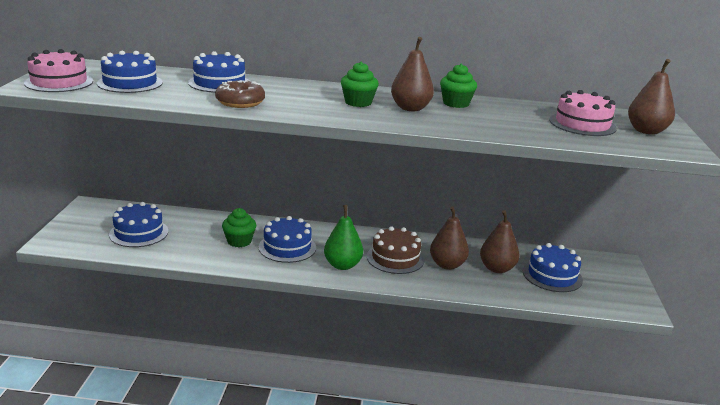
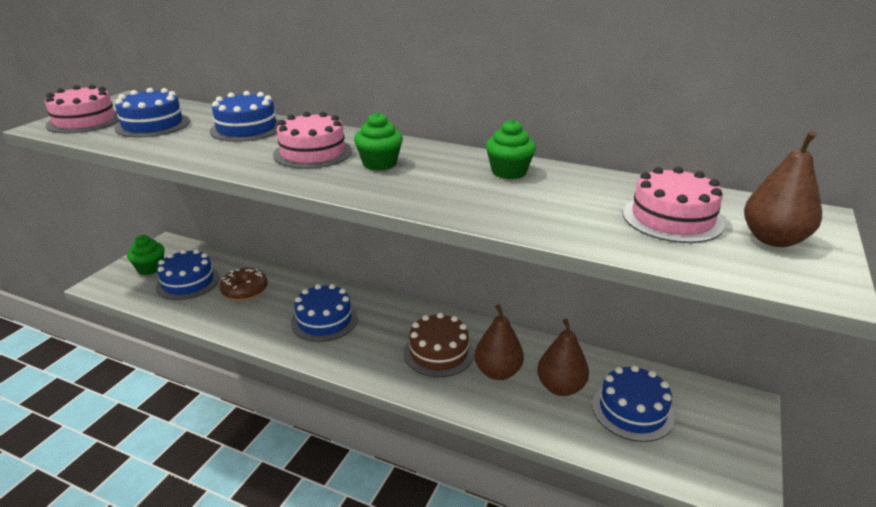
camera: 20 degrees right, 5 degrees up
brown donut [215,80,265,108] -> brown donut moved to [220,268,267,301]
green cupcake [222,208,256,248] -> green cupcake moved to [127,235,165,275]
green pear [324,205,363,270] -> none
brown pear [391,37,434,111] -> none
none -> pink cake [273,111,352,169]

